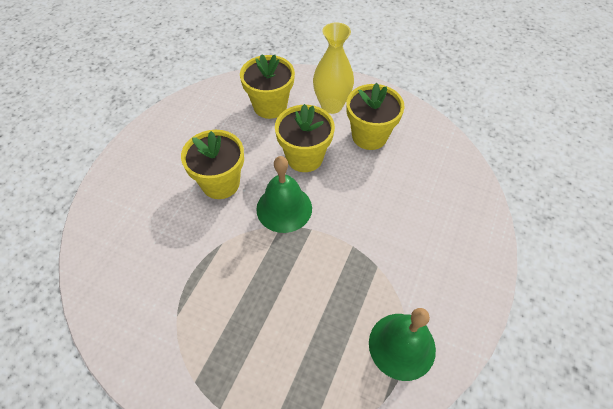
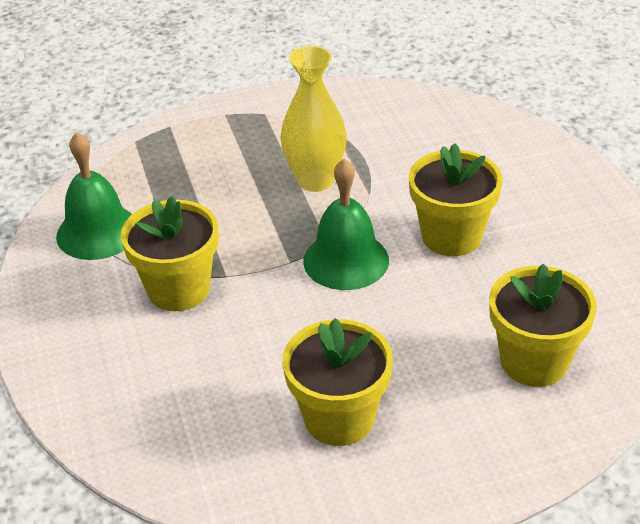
camera: 140 degrees right, 15 degrees down
yellow flower pot [275,104,335,172] -> yellow flower pot moved to [121,196,218,311]
yellow vase [313,22,354,114] -> yellow vase moved to [281,46,347,192]

